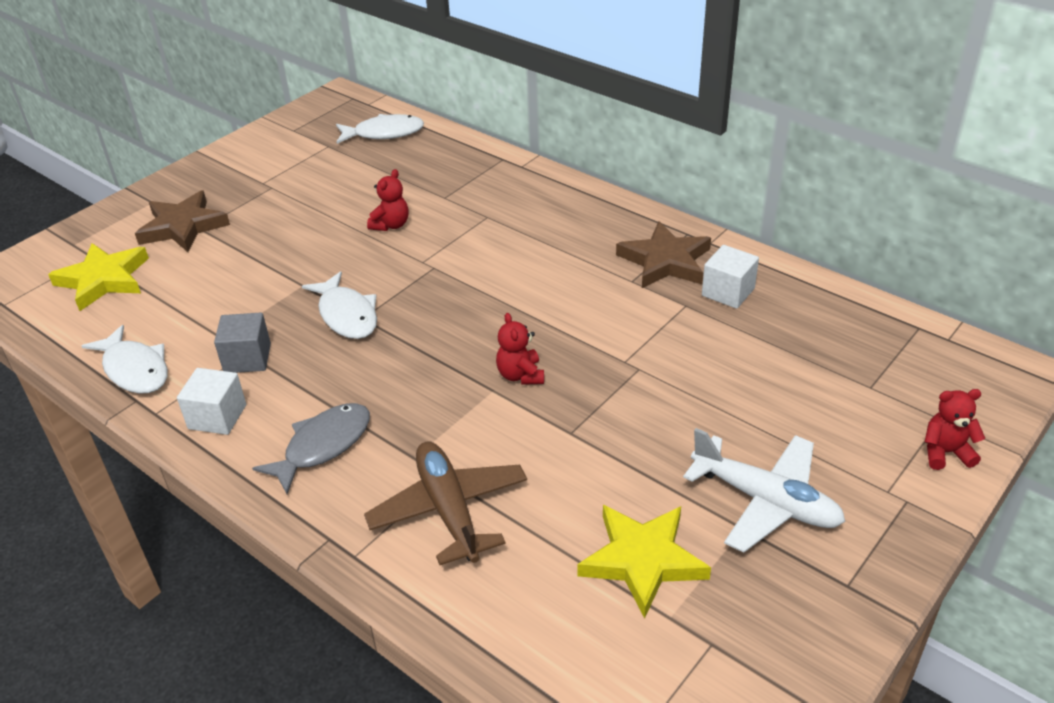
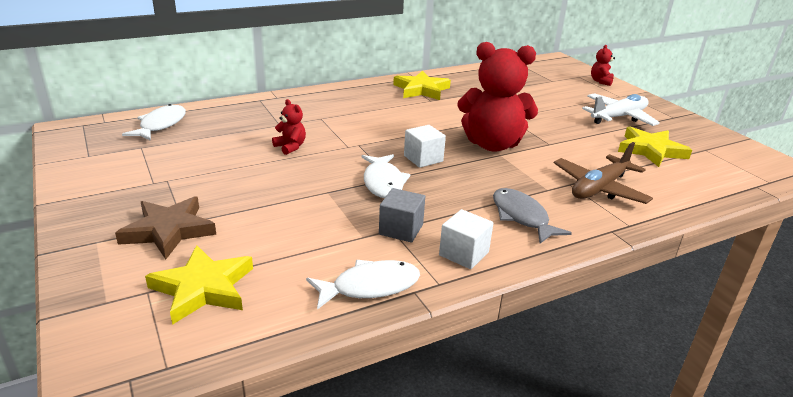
camera: 70 degrees left, 10 degrees down
white fish [302,271,377,339] -> white fish turned 90 degrees clockwise [361,154,411,198]
brown plane [364,441,527,565] -> brown plane turned 45 degrees counterclockwise [554,142,653,204]
red teddy bear [496,313,544,385] -> red teddy bear [457,42,538,152], size x2.32
brown star [616,221,711,288] -> yellow star [393,71,451,100]
white cube [702,245,759,309] -> white cube moved to [404,125,446,168]

